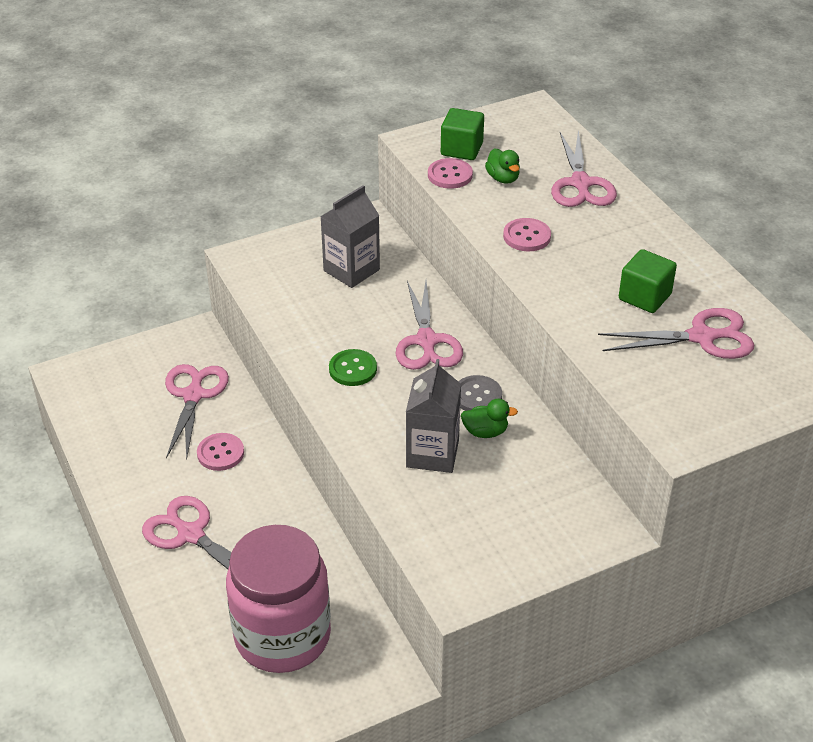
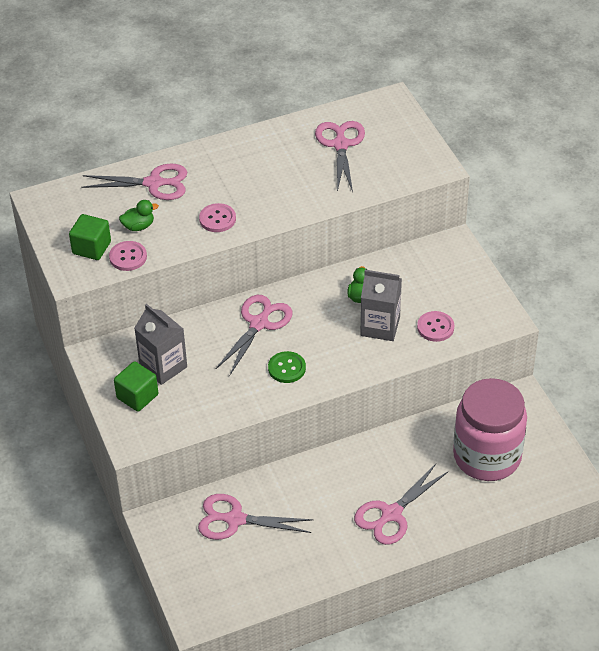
camera: 85 degrees left, 5 degrees up
pink button [197,433,244,471] -> pink button moved to [417,311,454,342]
pink scissors [396,281,463,370] -> pink scissors turned 60 degrees counterclockwise [215,295,293,375]
grey button [458,375,502,411] -> none
green cube [619,249,677,313] -> green cube moved to [114,361,158,412]

